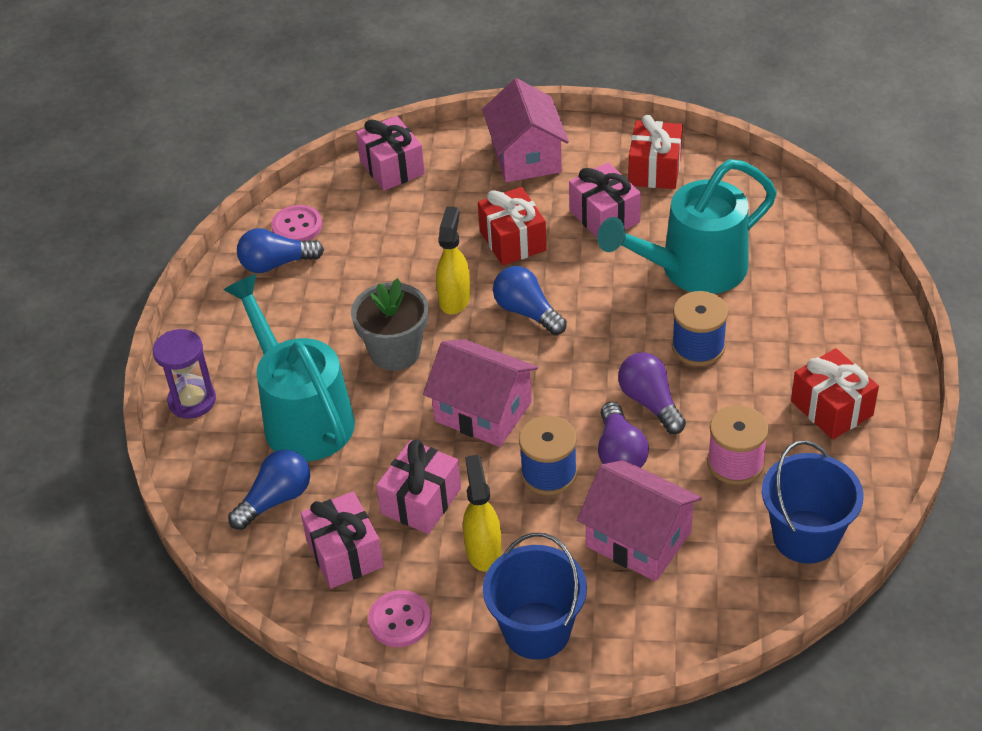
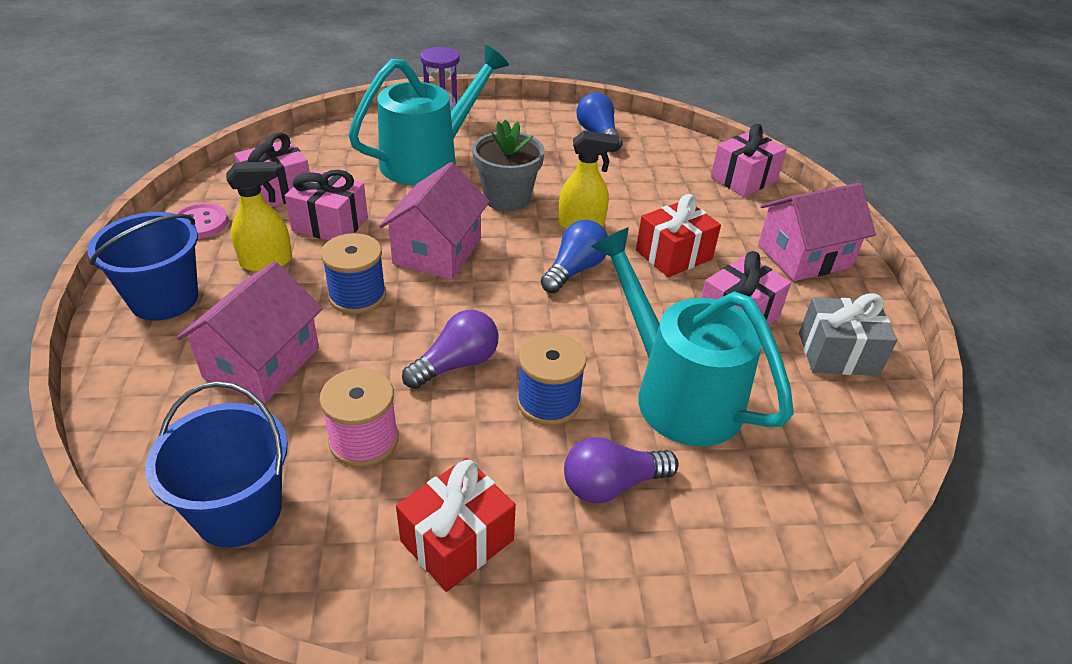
camera: 75 degrees right, 5 degrees down
blue light bulb [228,449,310,530] -> none
pink button [271,205,322,241] -> none
purple light bulb [598,402,649,468] -> purple light bulb moved to [564,437,679,503]
red gift [628,115,683,189] -> grey gift [799,293,897,376]

